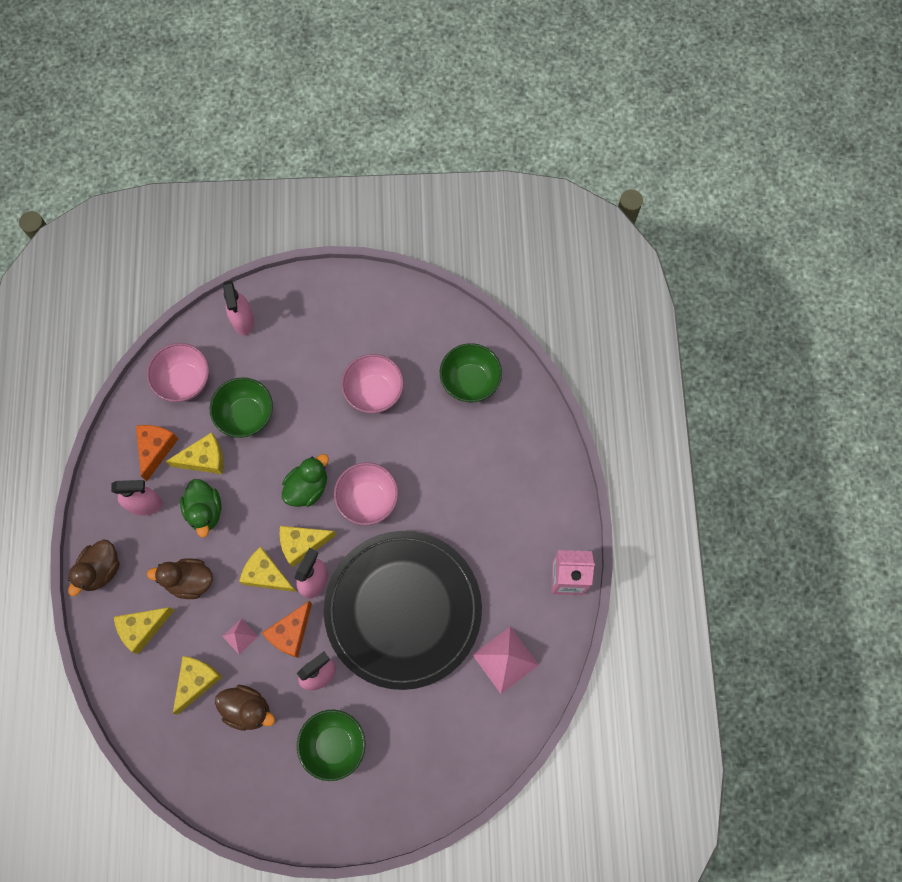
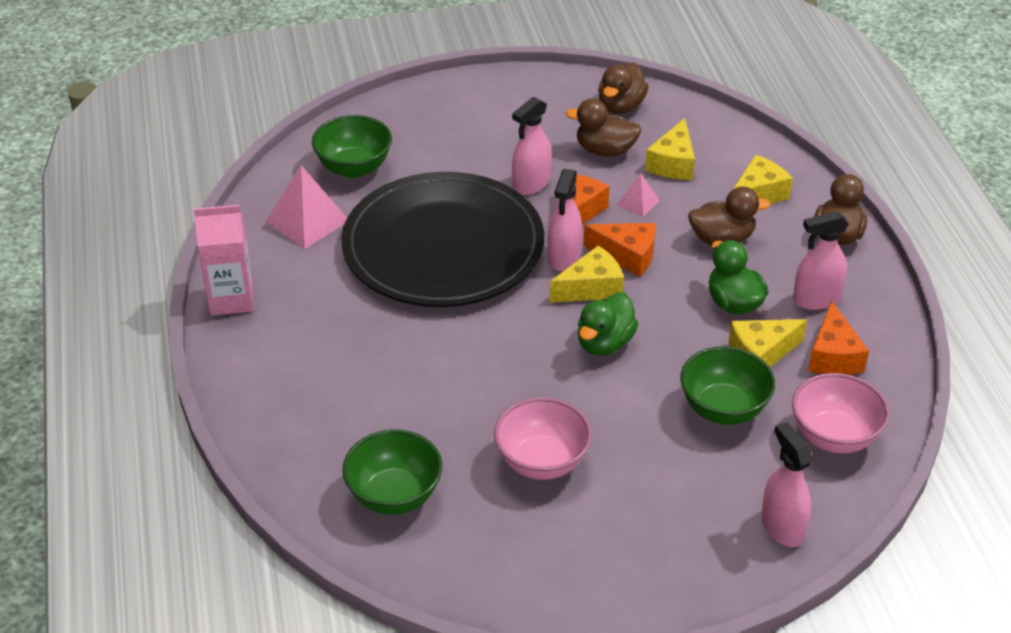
camera: 170 degrees right, 30 degrees down
yellow cheese [239,547,297,592] -> orange cheese [583,223,656,277]
green bowl [297,710,366,781] -> green bowl moved to [312,115,392,178]
pink bowl [334,462,398,525] -> none
none -> brown duck [598,62,648,114]

